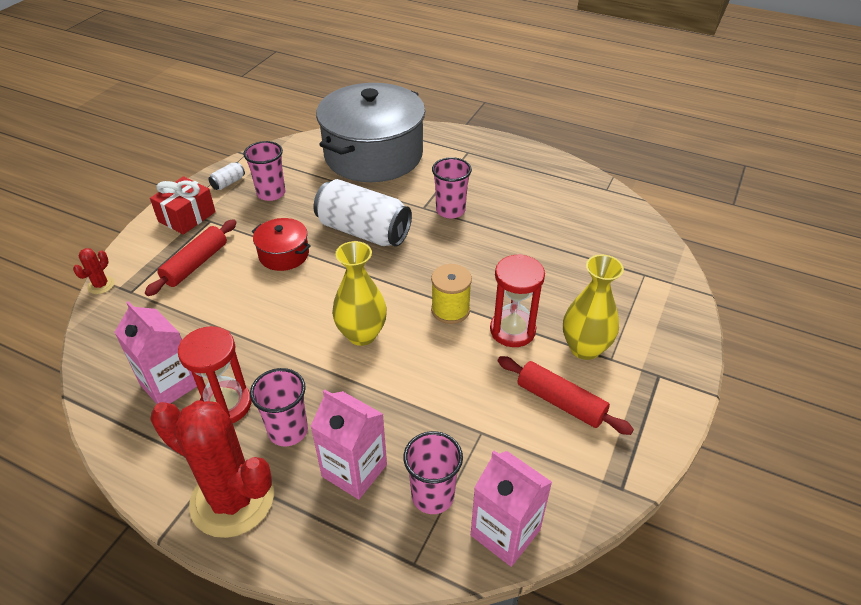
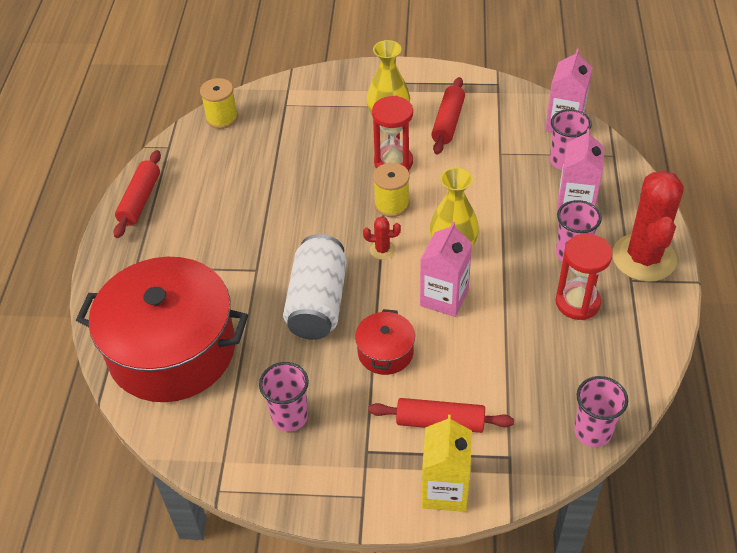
camera: 110 degrees left, 5 degrees up
red cactus [73,248,115,294] -> red cactus moved to [363,216,401,260]
pink carton [114,301,197,404] -> pink carton moved to [420,222,472,317]
red gift [150,176,216,235] -> none
white can [208,162,245,190] -> none
grey pot [316,83,425,182] -> red pot [76,257,248,402]
pink cup [432,157,472,218] -> pink cup moved to [574,376,628,447]
none -> red rolling pin [114,150,161,238]
none -> yellow spool [200,78,238,129]
none -> yellow carton [422,415,472,512]

